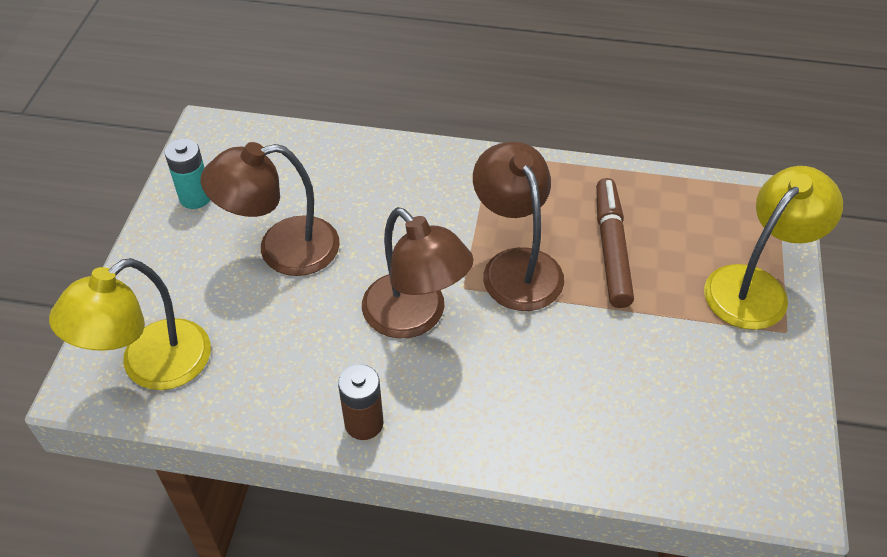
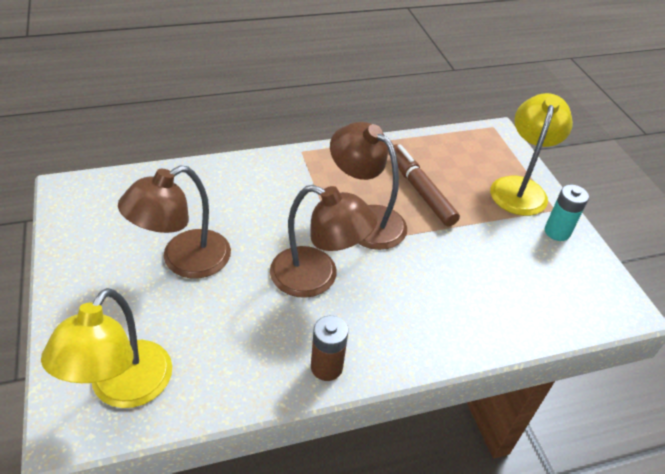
camera: 30 degrees left, 5 degrees down
turquoise battery [165,139,210,209] -> turquoise battery moved to [545,184,589,241]

